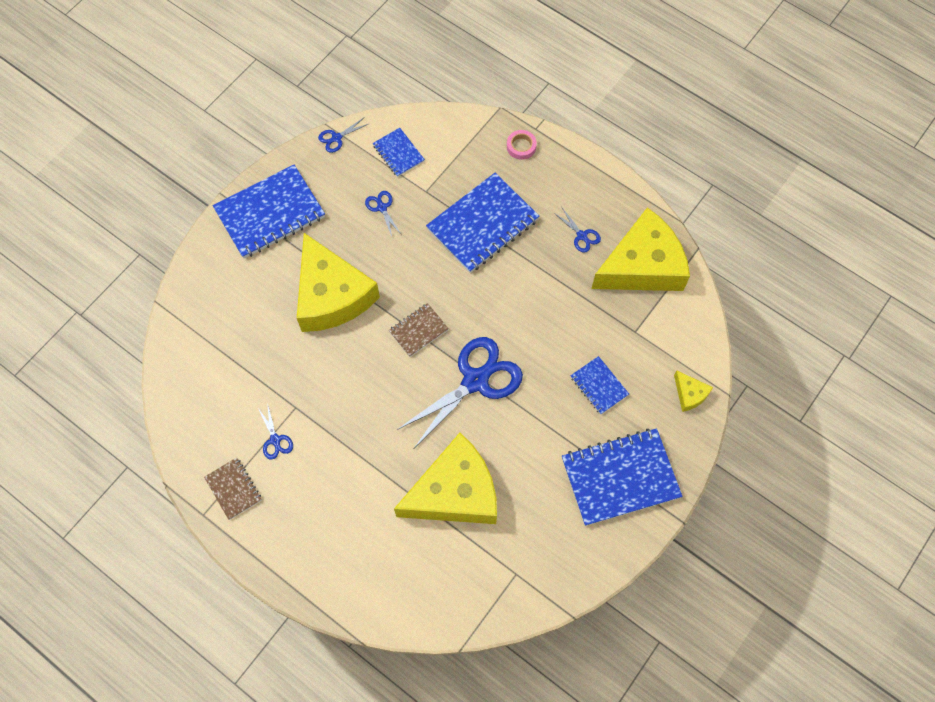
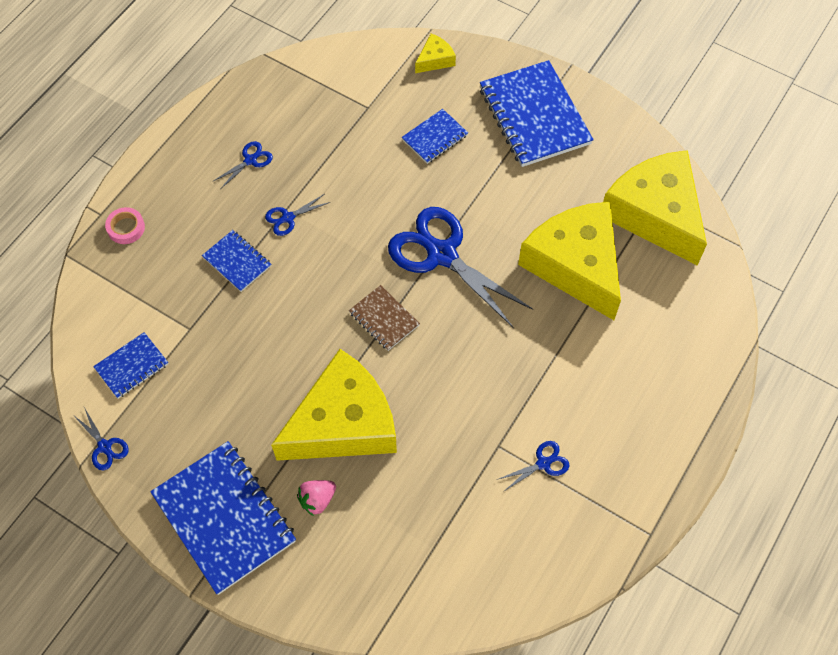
camera: 95 degrees left, 5 degrees down
brown notebook [204,458,262,520] -> none
blue scissors [365,191,401,236] -> blue scissors moved to [265,194,330,236]
blue notebook [426,173,539,273] -> blue notebook [202,230,271,292], size x0.51
yellow cheese [591,207,690,291] -> yellow cheese moved to [603,150,707,266]
none -> pink strawberry [297,480,336,516]

